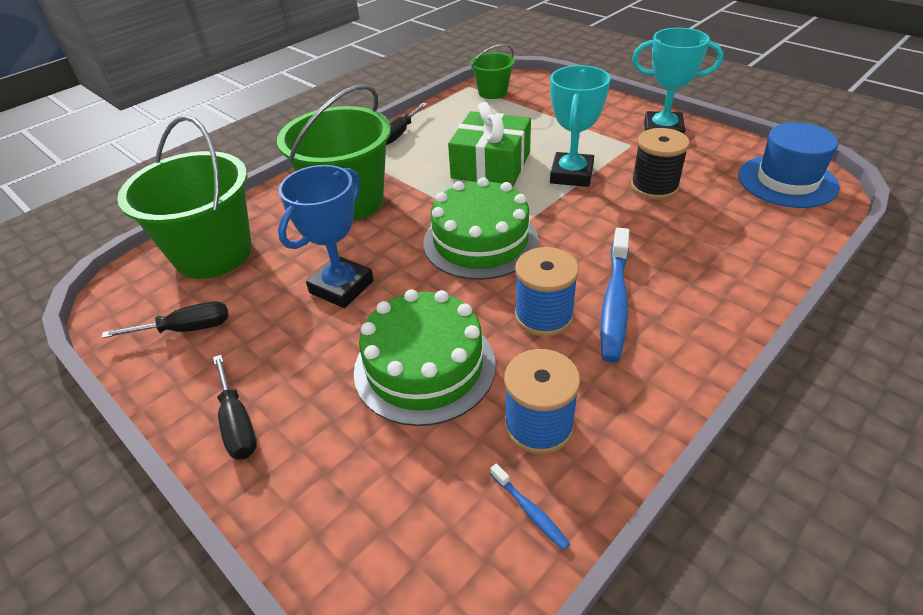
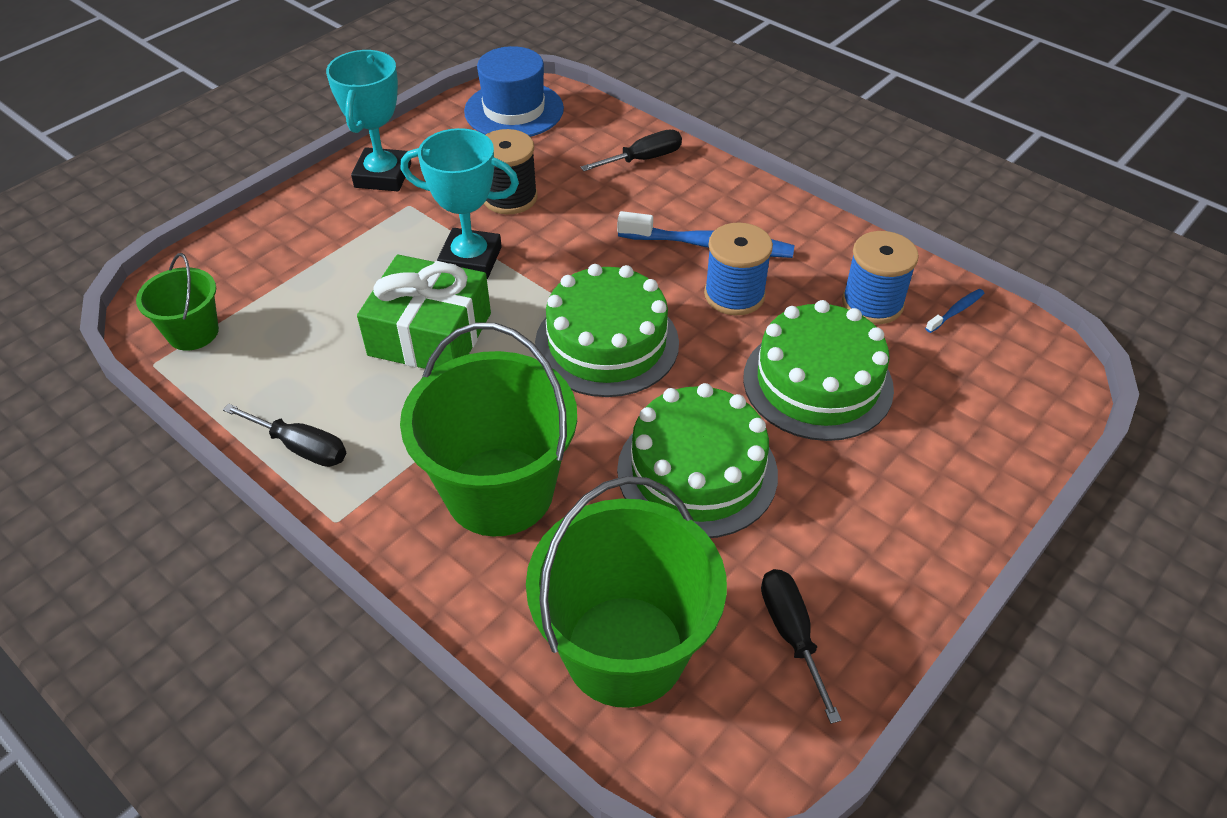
camera: 95 degrees left, 5 degrees up
black screwdriver [213,355,257,460] -> black screwdriver moved to [581,130,682,171]
blue trophy [278,165,374,308] -> green cake [617,383,778,538]

